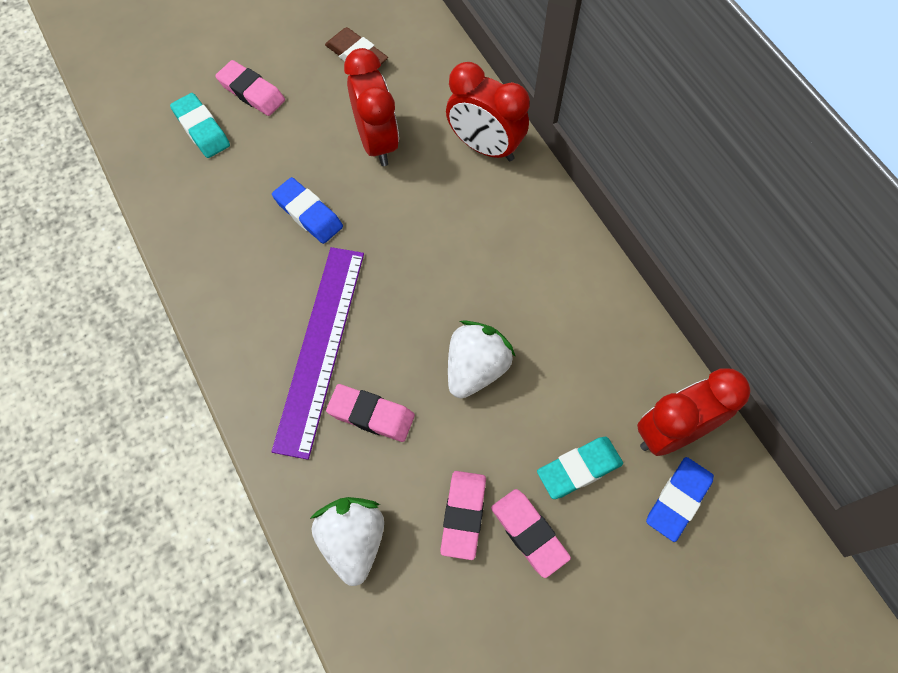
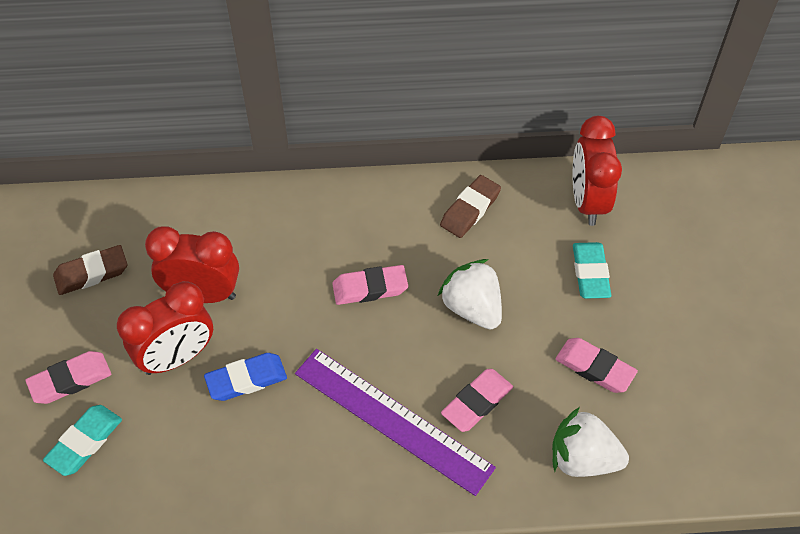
camera: 65 degrees left, 10 degrees down
turquoise eraser [170,93,230,158] -> turquoise eraser turned 45 degrees counterclockwise [43,405,122,476]
red clock [446,62,530,161] -> red clock moved to [117,281,213,375]
pink eraser [491,489,571,578] -> pink eraser moved to [332,265,408,305]
blue eraser [646,457,714,542] -> none
none -> brown eraser [440,175,501,238]

